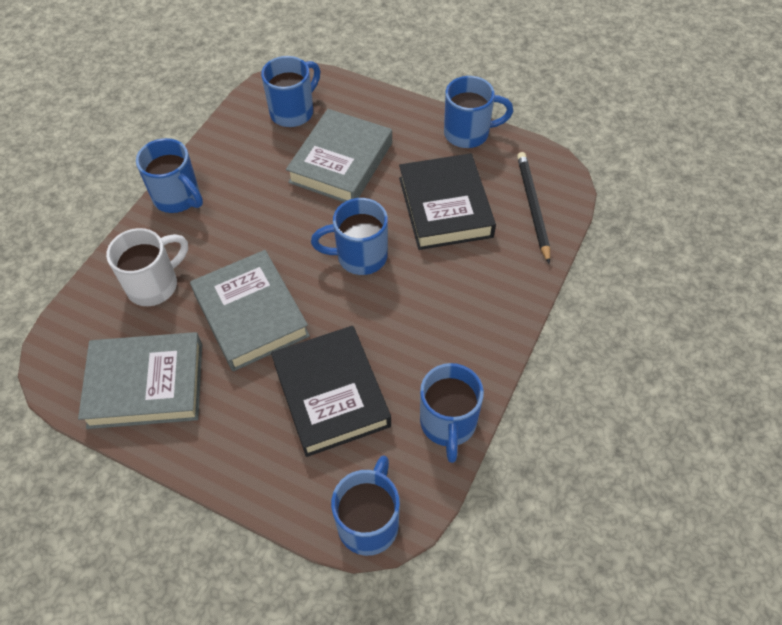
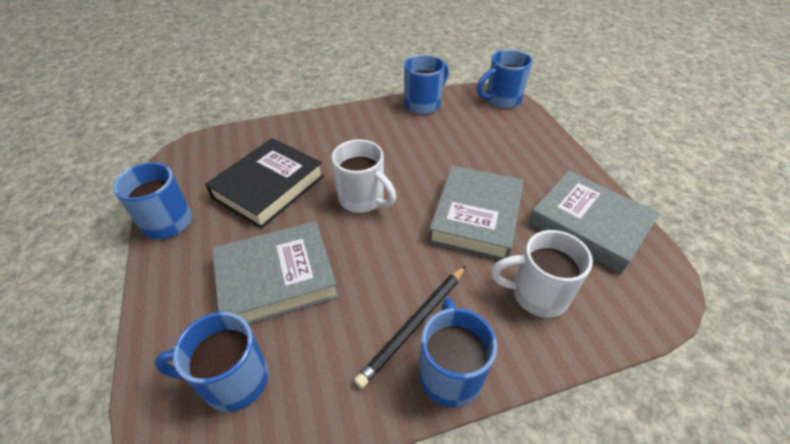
camera: 135 degrees left, 10 degrees down
black book [271,326,391,457] -> none
blue mug [311,198,388,275] -> white mug [332,139,396,213]
black pencil [517,152,550,264] -> black pencil moved to [354,266,466,388]

